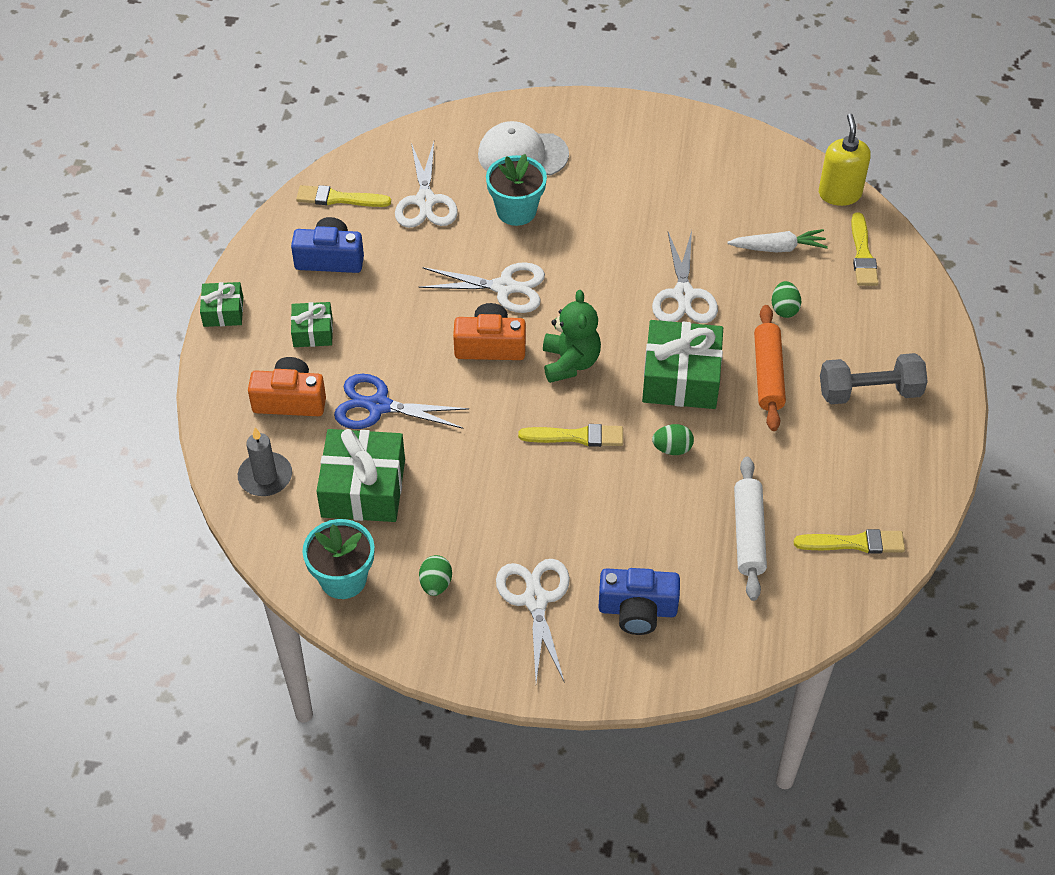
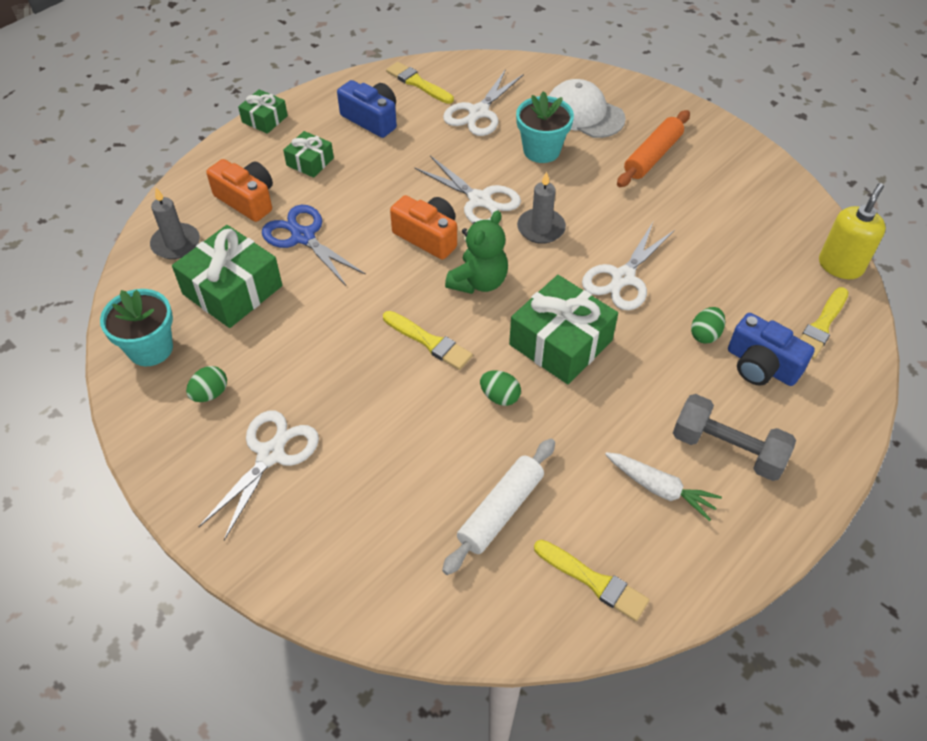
camera: 35 degrees right, 0 degrees up
blue camera [598,568,680,635] -> blue camera moved to [728,313,815,386]
white carrot [727,229,828,252] -> white carrot moved to [605,452,722,521]
orange rolling pin [754,305,786,431] -> orange rolling pin moved to [617,110,690,187]
none -> grey candle [517,172,566,244]

